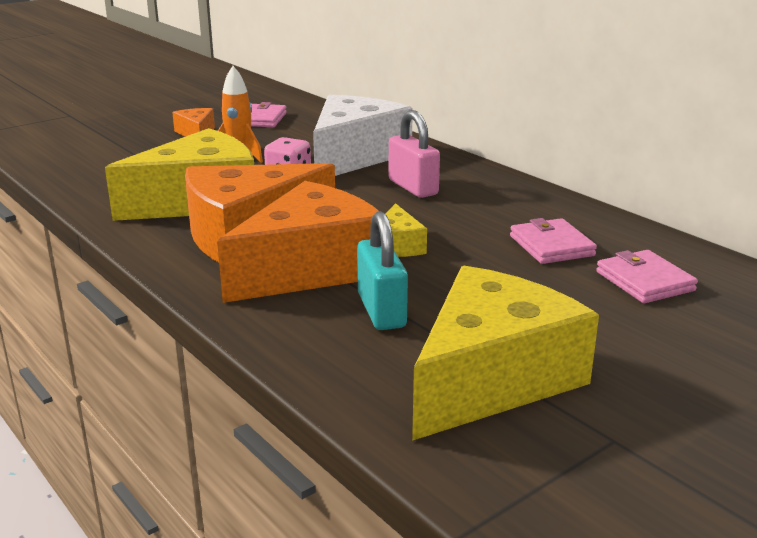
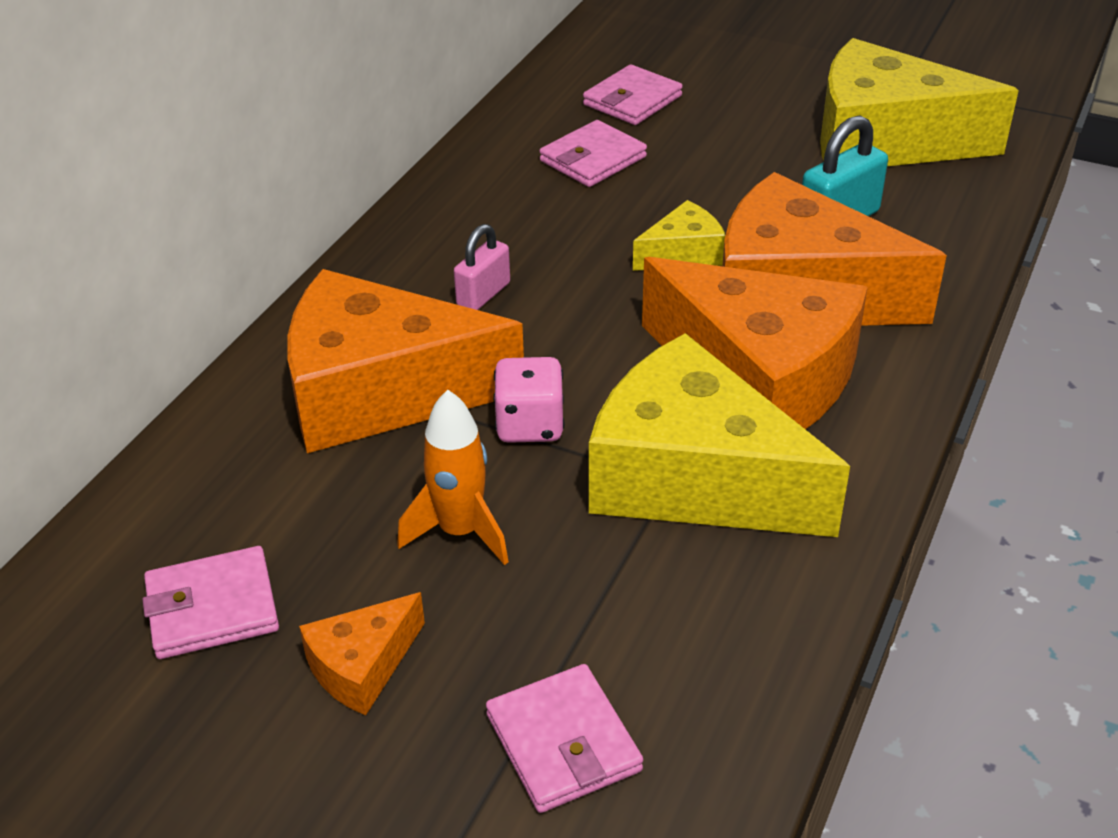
camera: 115 degrees left, 15 degrees up
white cheese [313,95,413,176] -> orange cheese [287,269,524,453]
pink padlock [389,110,440,198] -> pink padlock [454,224,510,310], size x0.66
none -> pink wallet [486,664,643,813]

